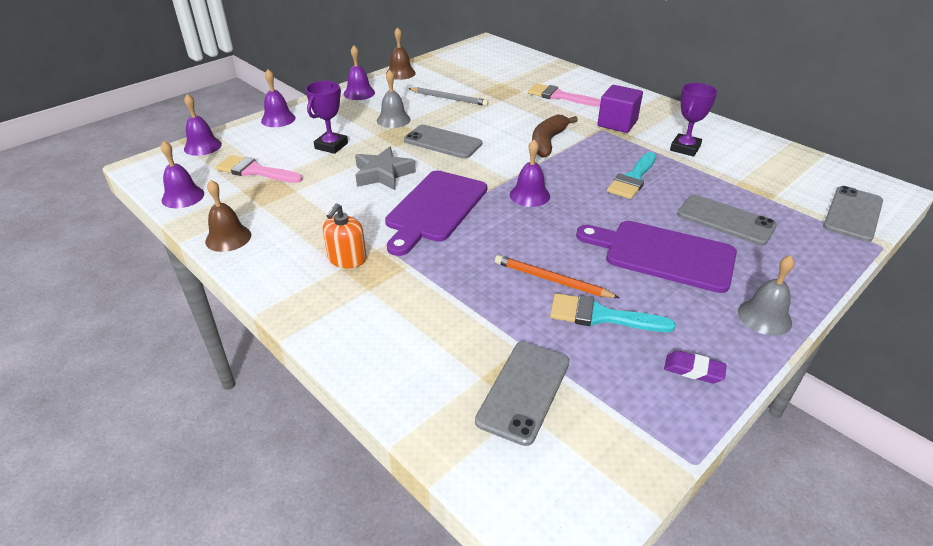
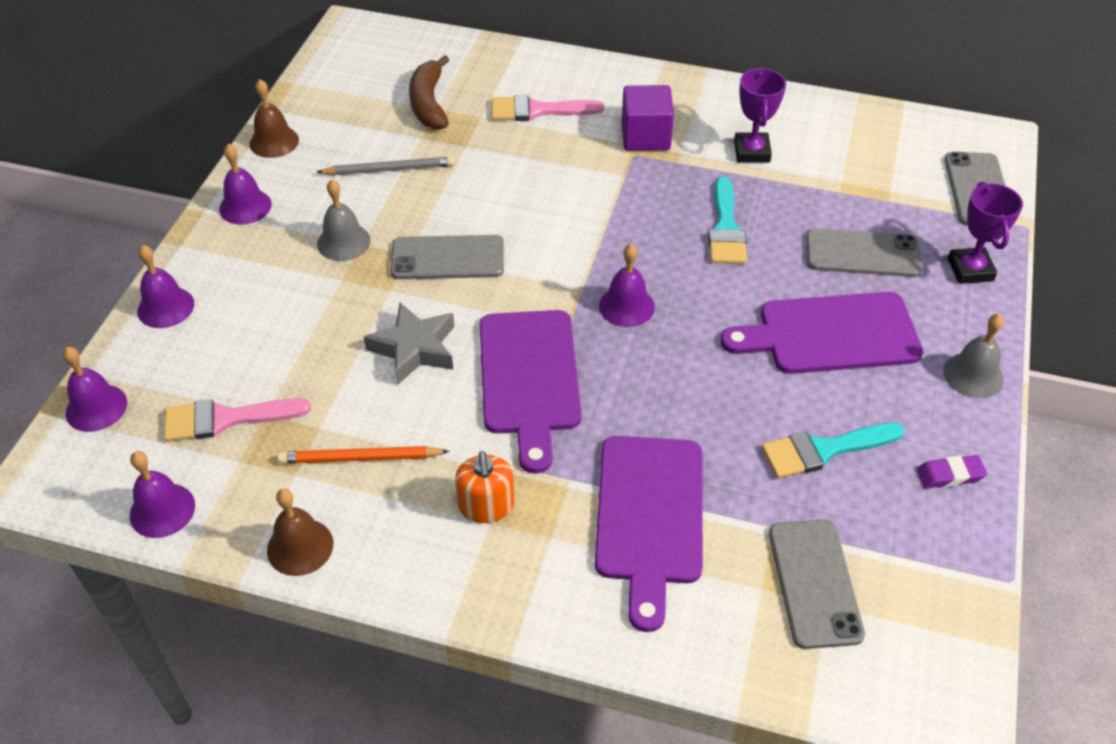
camera: 30 degrees left, 10 degrees up
purple trophy [305,81,348,154] -> purple trophy moved to [948,182,1023,284]
orange pencil [495,255,619,298] -> orange pencil moved to [278,446,450,464]
brown banana [532,114,578,157] -> brown banana moved to [409,55,449,130]
none -> purple cutting board [595,436,703,632]

